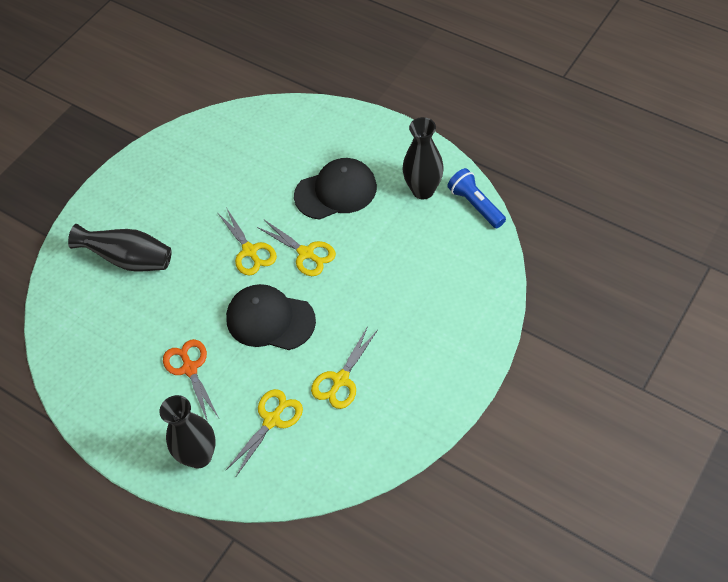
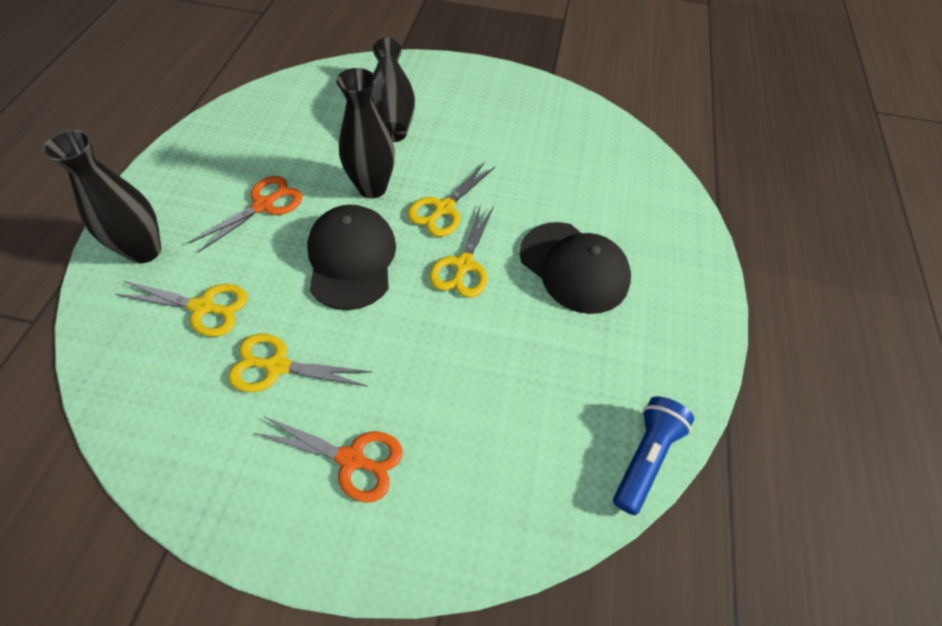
camera: 60 degrees right, 0 degrees up
black vase [402,117,444,199] -> black vase moved to [336,68,395,198]
none -> orange scissors [255,416,402,503]

